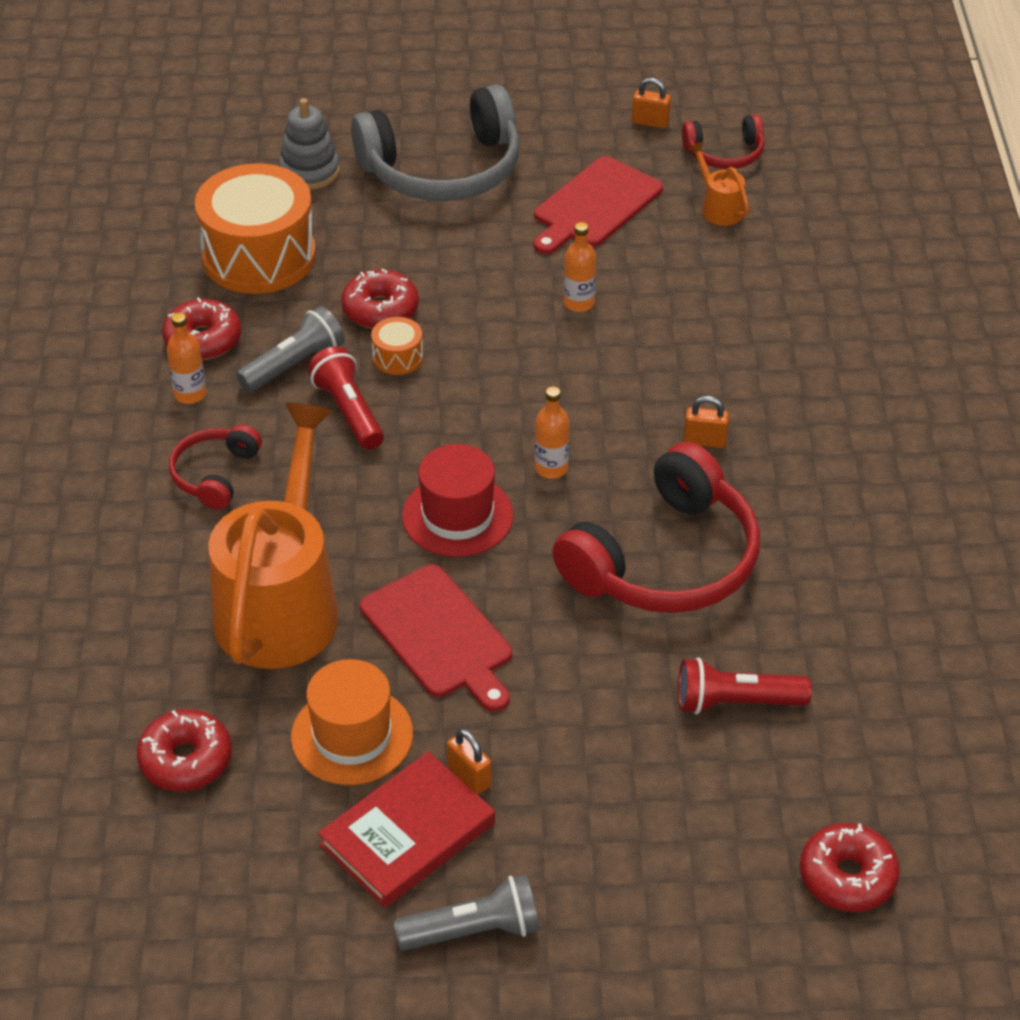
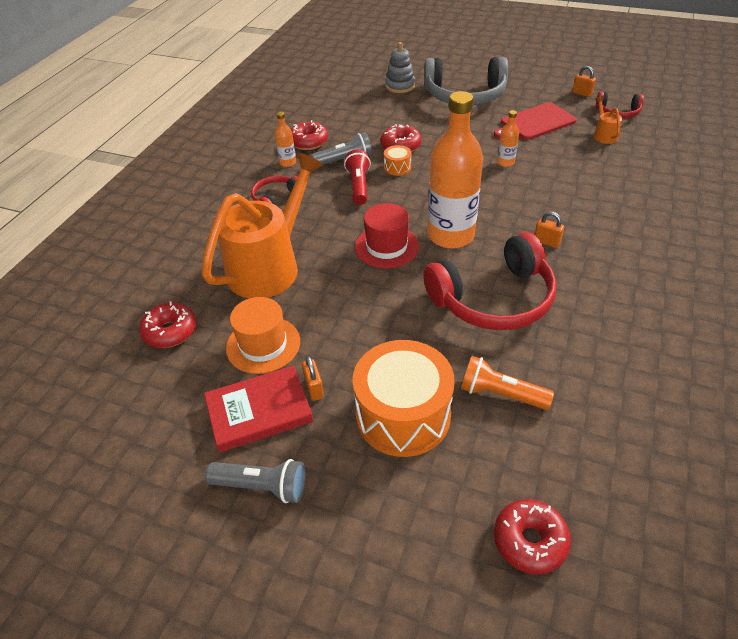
camera: 25 degrees right, 0 degrees up
orange drum [195,163,316,294] -> orange drum moved to [352,340,455,457]
red cutting board [360,564,512,712] -> none
orange bottle [535,386,570,479] -> orange bottle [428,91,483,249], size x2.38
red flashlight [678,657,812,714] -> orange flashlight [461,356,554,410]

